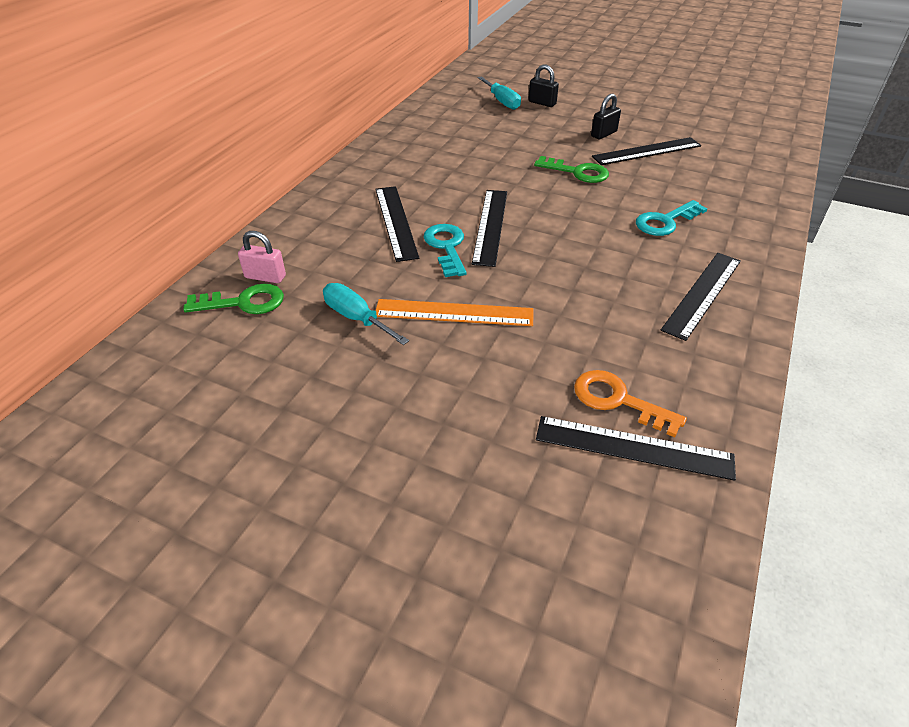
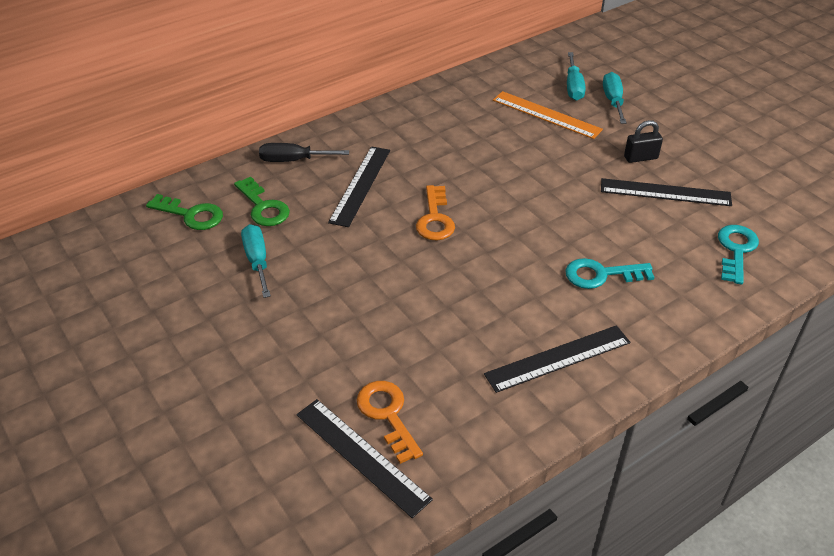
camera: 30 degrees right, 0 degrees up
pink padlock [238,231,286,283] -> none
orange ruler [376,299,533,326] -> orange ruler moved to [493,91,603,139]
turquoise key [424,224,467,277] -> turquoise key moved to [718,225,759,285]
black ruler [472,190,507,267] -> orange key [416,185,455,240]
black padlock [528,65,559,107] -> turquoise screwdriver [603,72,627,124]
green key [534,156,609,183] -> green key moved to [234,177,290,226]
none -> black screwdriver [259,143,349,162]

